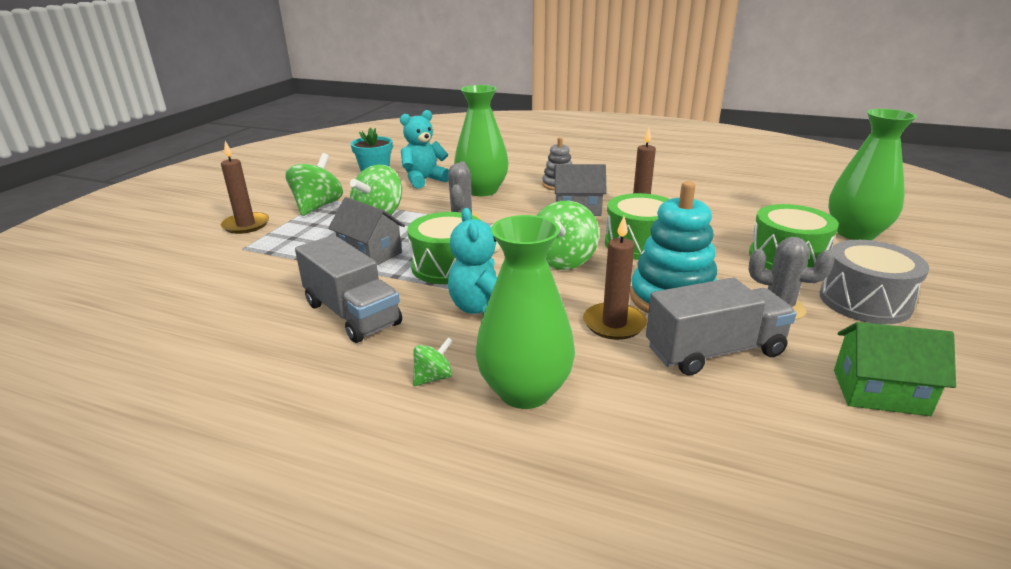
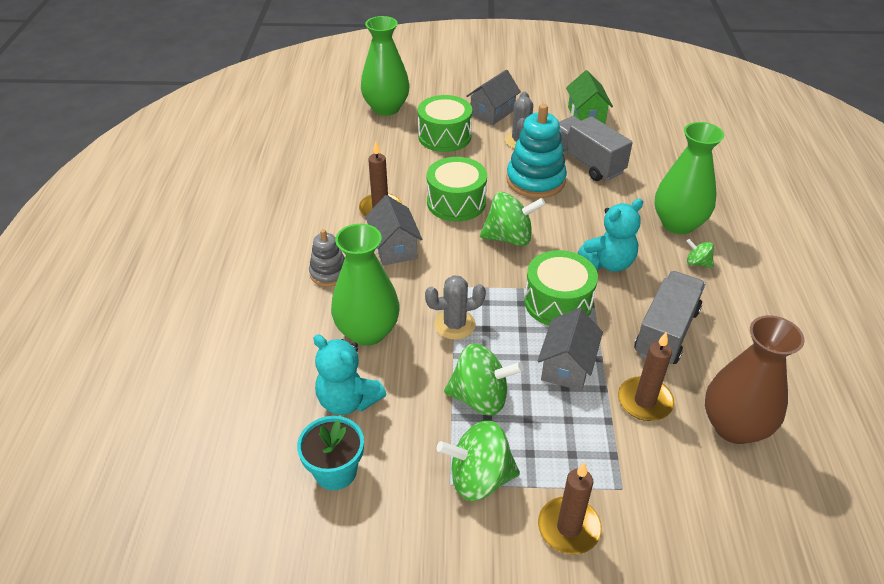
camera: 110 degrees left, 15 degrees up
brown candle [583,216,647,340] -> brown candle moved to [618,332,674,421]
grey drum [819,240,929,324] -> grey house [466,70,521,125]
none -> brown vase [705,315,805,444]

